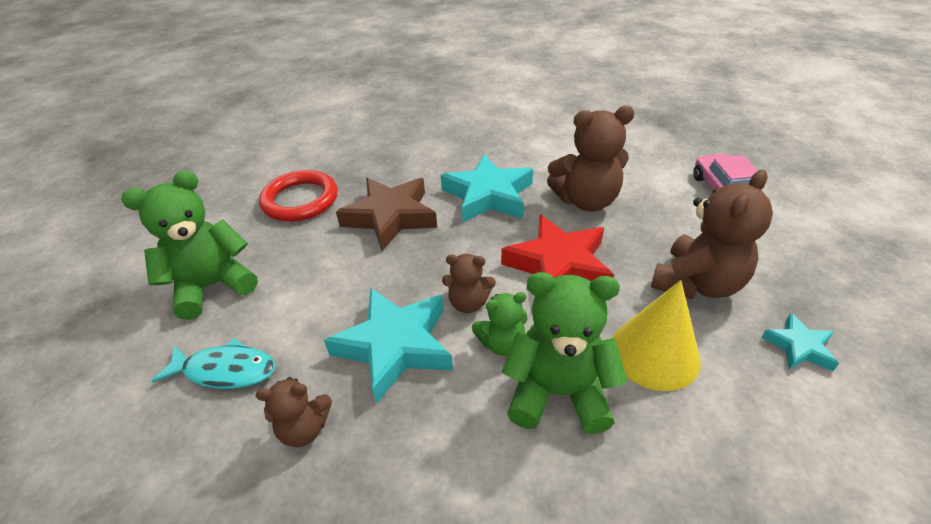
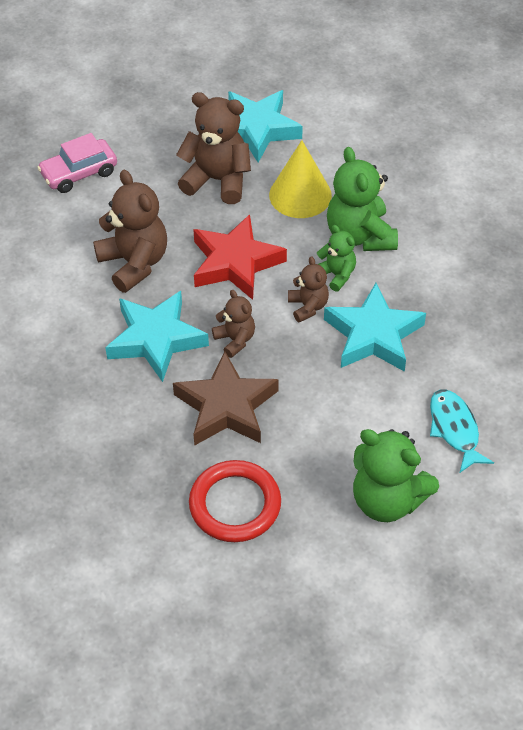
camera: 115 degrees left, 10 degrees up
brown teddy bear [256,377,332,447] -> brown teddy bear moved to [212,289,255,358]
turquoise star [761,313,839,371] -> turquoise star [228,90,303,163], size x1.97

